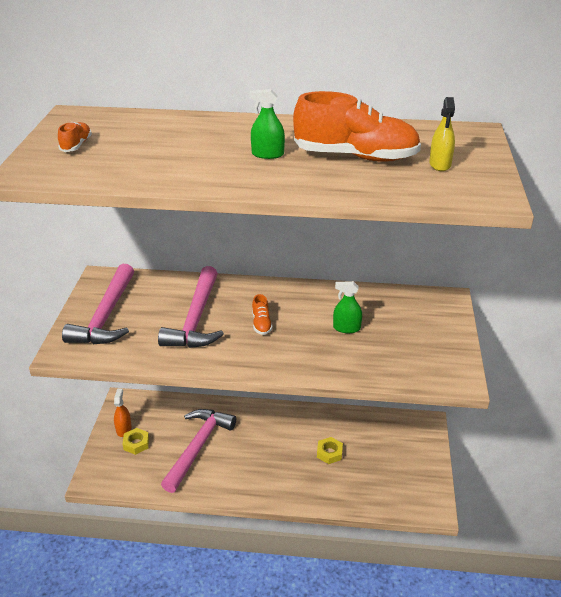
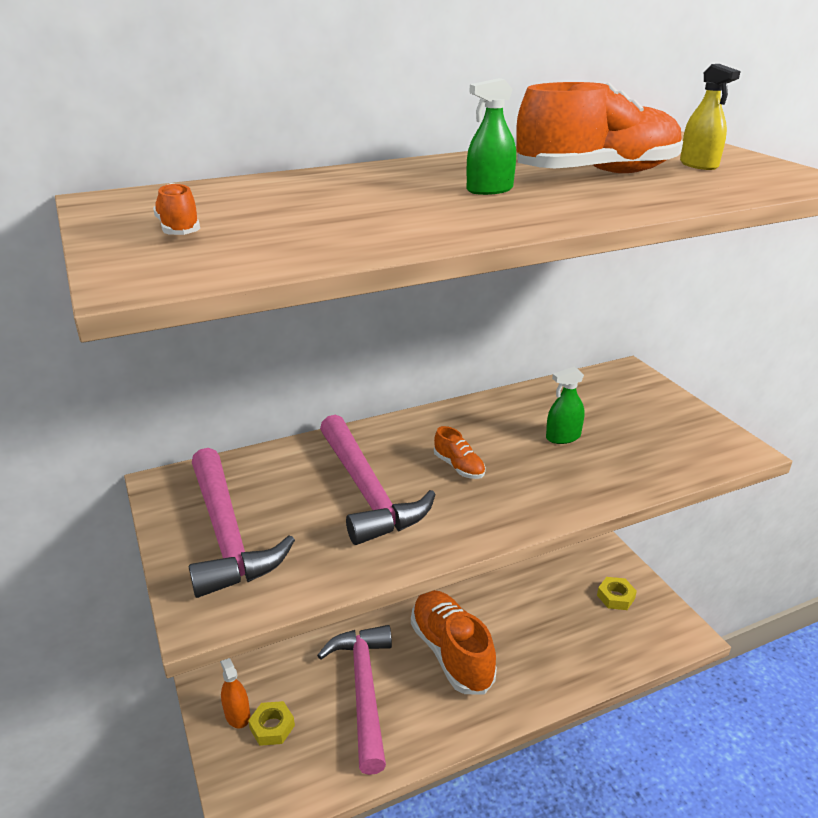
camera: 30 degrees left, 5 degrees down
yellow nut [317,437,343,464] -> yellow nut moved to [597,577,637,610]
none -> orange shoe [411,590,497,694]

